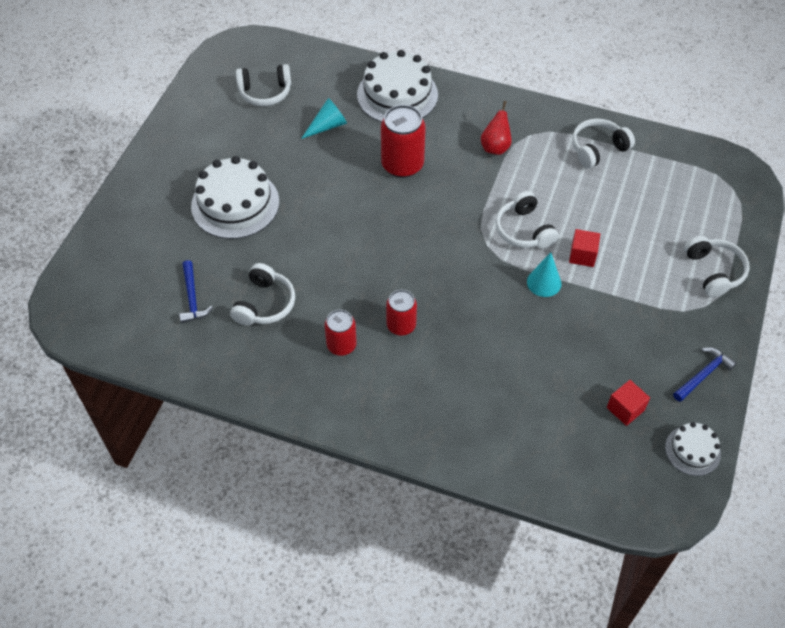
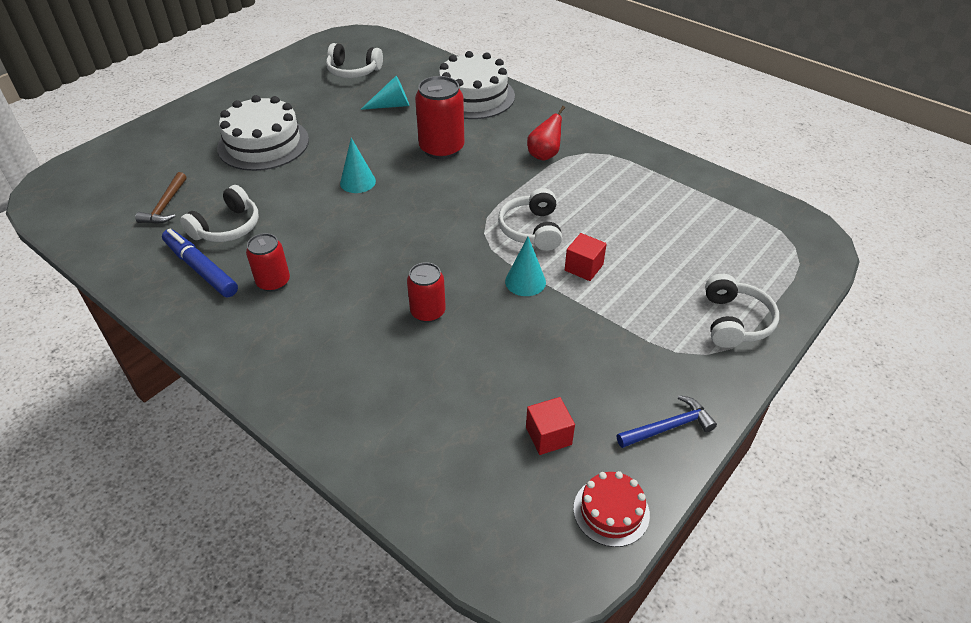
camera: 20 degrees right, 10 degrees down
blue hammer [179,260,213,323] -> brown hammer [135,172,187,224]
red can [386,290,417,336] -> red can moved to [407,262,446,322]
white headphones [572,118,635,168] -> none
white cake [665,422,721,476] -> red cake [573,471,650,547]
none -> blue marker [162,229,238,297]
none -> turquoise cone [340,138,376,193]

